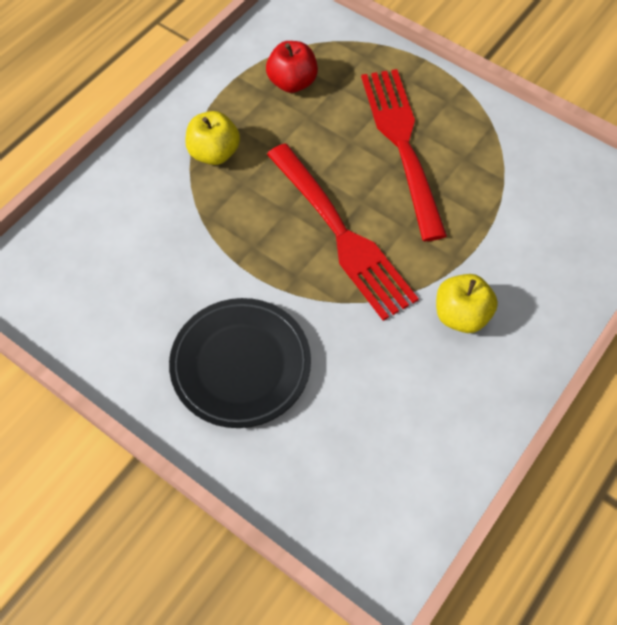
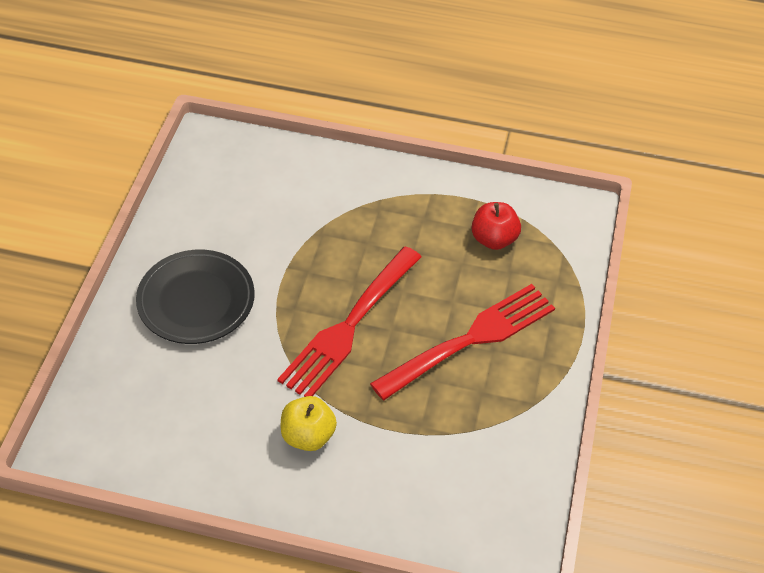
camera: 65 degrees right, 10 degrees down
yellow apple [185,111,240,165] -> none

